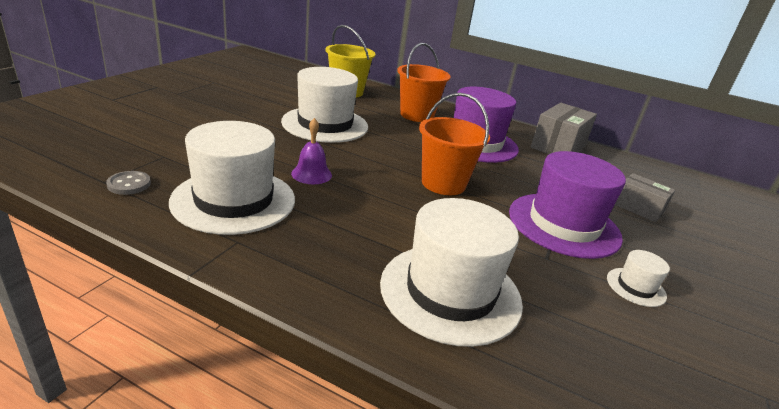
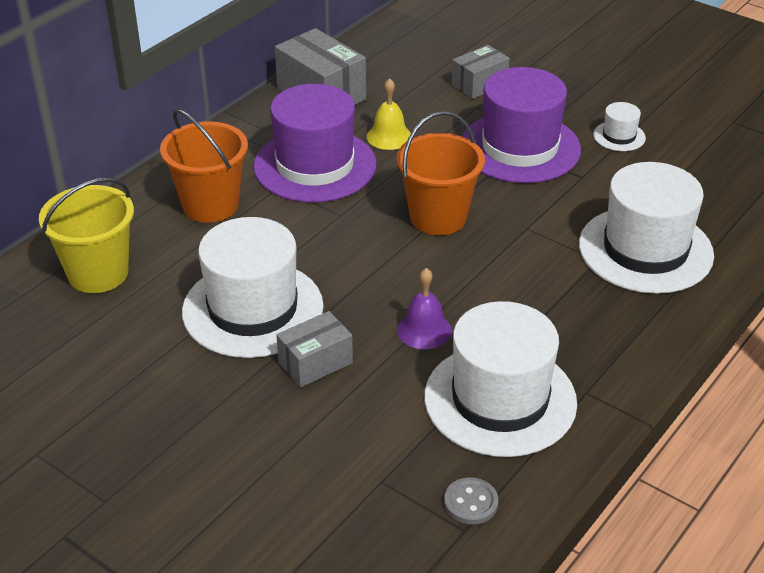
camera: 75 degrees left, 10 degrees up
none -> grey box [276,311,353,387]
none -> yellow bell [367,78,411,150]

